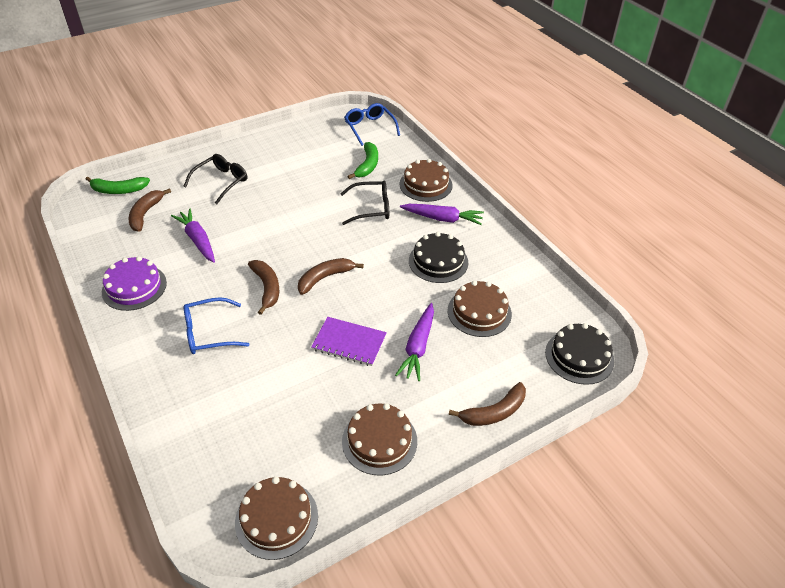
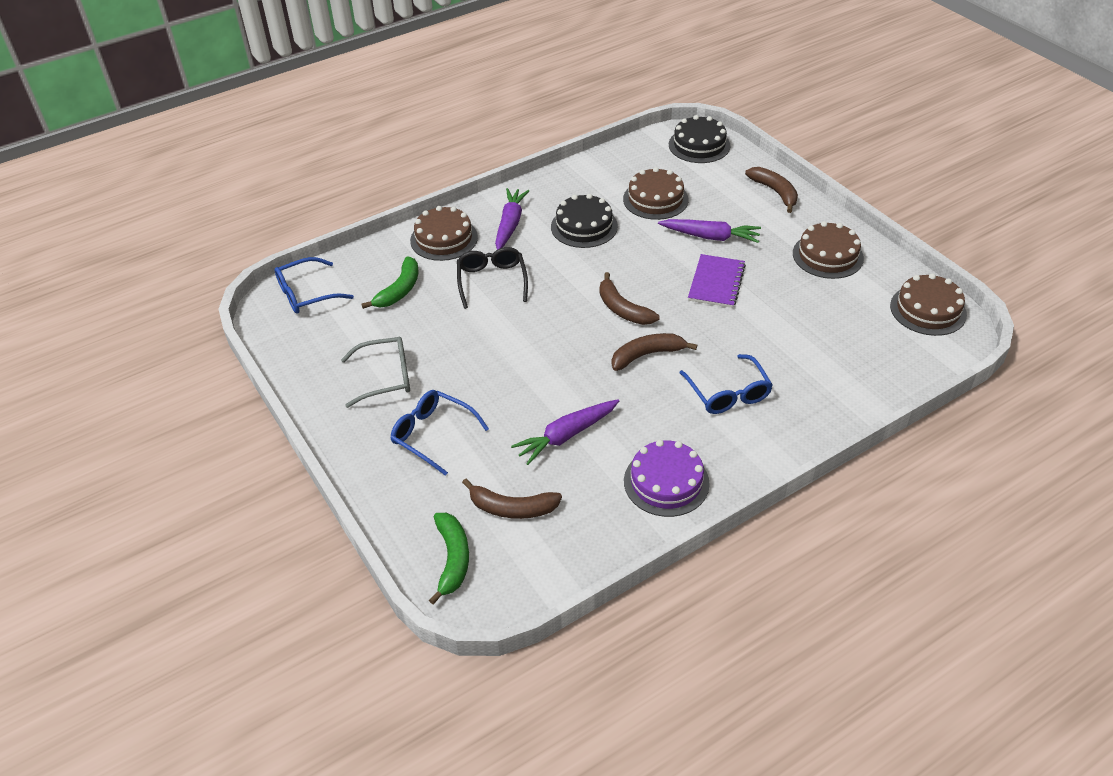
camera: 90 degrees left, 0 degrees up
black glasses [184,154,247,204] -> blue glasses [390,390,489,476]
green banana [348,142,378,179] -> green banana turned 105 degrees clockwise [361,256,418,309]
none -> grey glasses [341,337,410,408]

